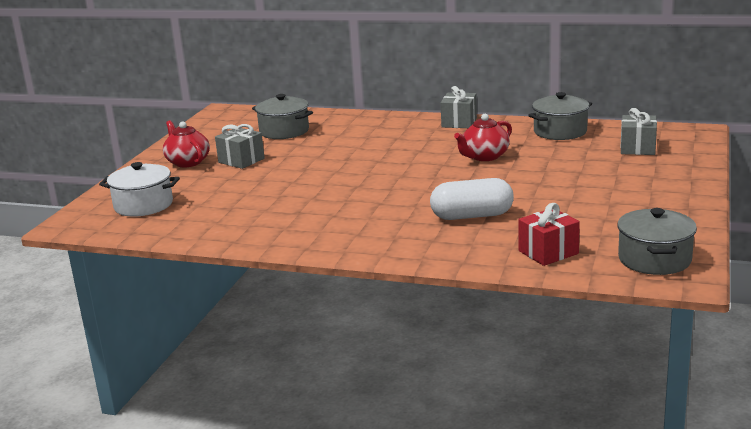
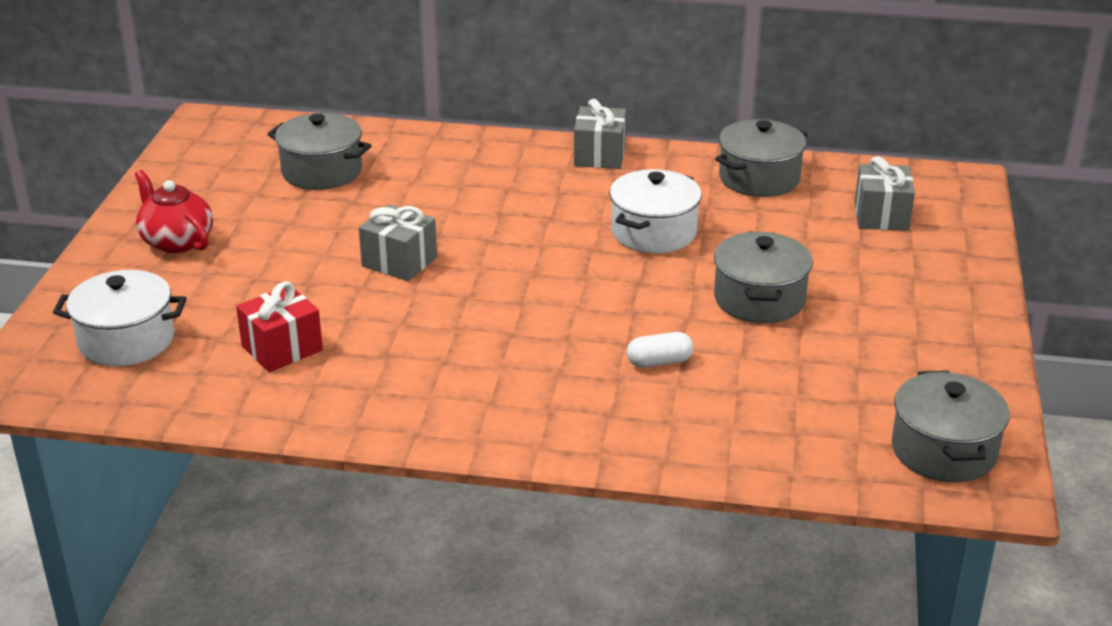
camera: 10 degrees left, 10 degrees up
grey gift [215,124,265,169] -> grey gift moved to [359,204,437,281]
white capsule [430,178,514,220] -> white capsule [627,332,694,368], size x0.53
red teapot [454,114,512,161] -> white pot [610,169,702,253]
red gift [518,203,580,266] -> red gift moved to [236,281,323,372]
none -> grey pot [714,231,813,323]

